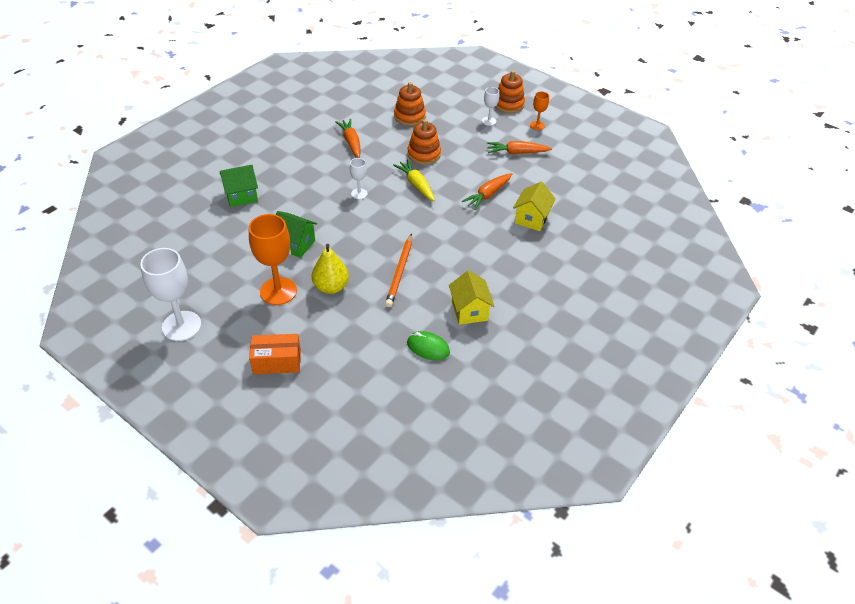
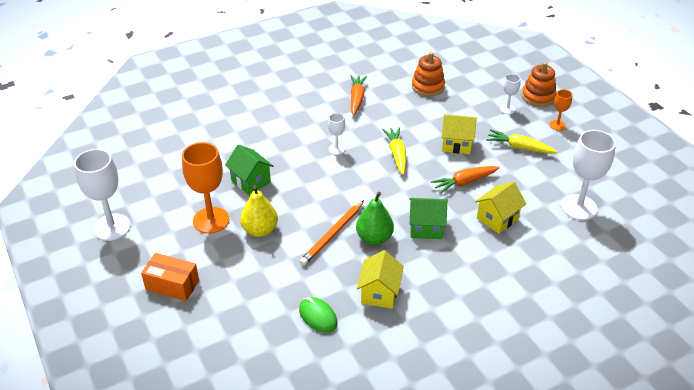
camera: 25 degrees right, 5 degrees down
green house [220,165,258,207] -> green house moved to [410,198,447,239]
orange stacking toy [407,119,441,165] -> none
orange carrot [487,141,552,154] -> yellow carrot [486,129,558,154]
none -> green pear [356,192,394,245]
none -> yellow house [441,114,477,154]
none -> white goblet [561,130,616,220]

